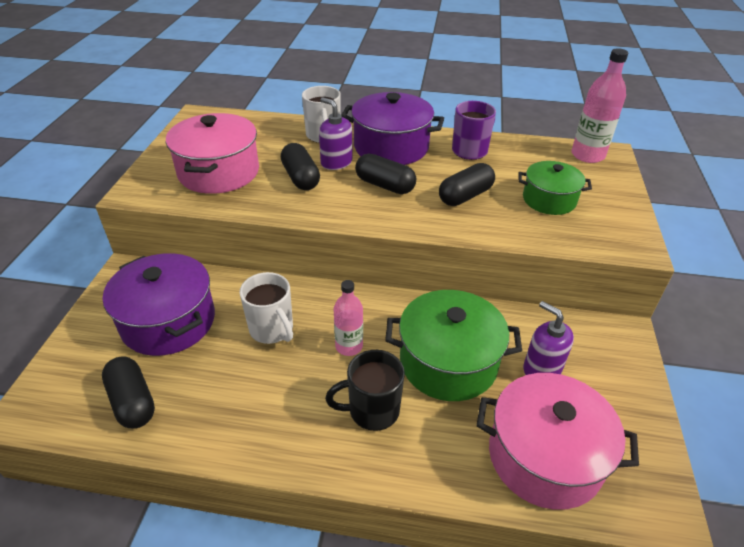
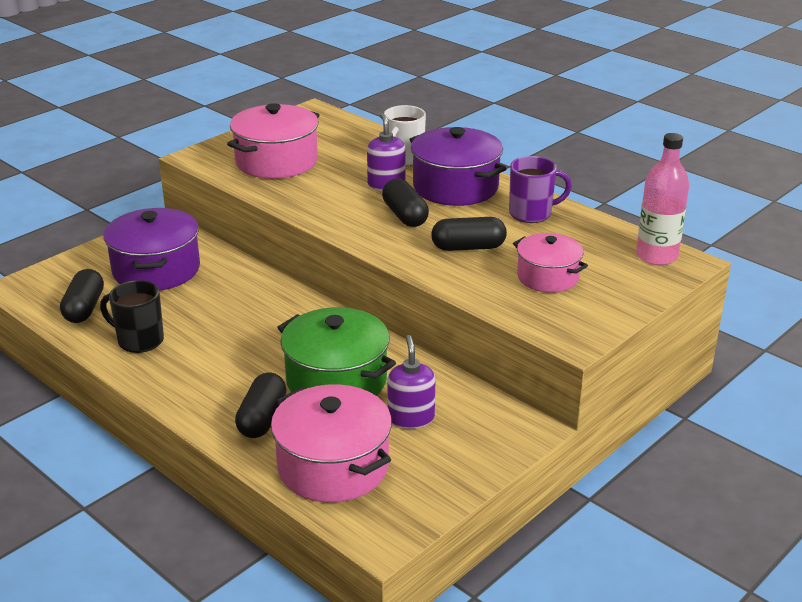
camera: 35 degrees right, 10 degrees down
white mug [240,272,293,344] -> none
black capsule [281,143,320,190] -> black capsule moved to [235,372,287,438]
black mug [325,350,405,431] -> black mug moved to [100,280,164,353]
pink bottle [334,280,363,356] -> none
green pot [518,161,592,215] -> pink pot [513,233,588,293]

